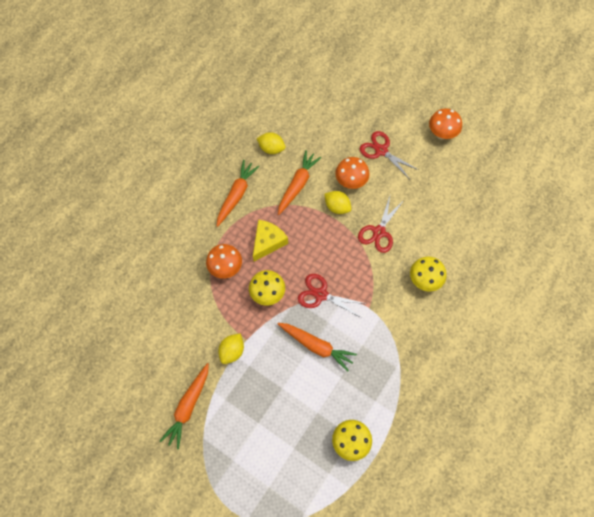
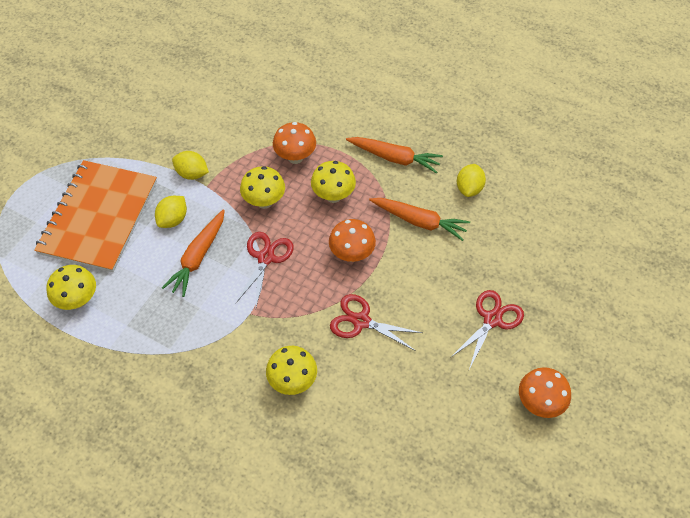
camera: 85 degrees right, 10 degrees down
orange carrot [160,363,209,449] -> none
yellow cheese [253,220,288,262] -> yellow mushroom [311,161,356,203]
yellow lemon [324,191,351,214] -> yellow lemon moved to [155,196,187,228]
orange mushroom [335,157,370,189] -> orange mushroom moved to [329,219,376,262]
none -> orange notebook [34,160,157,272]

